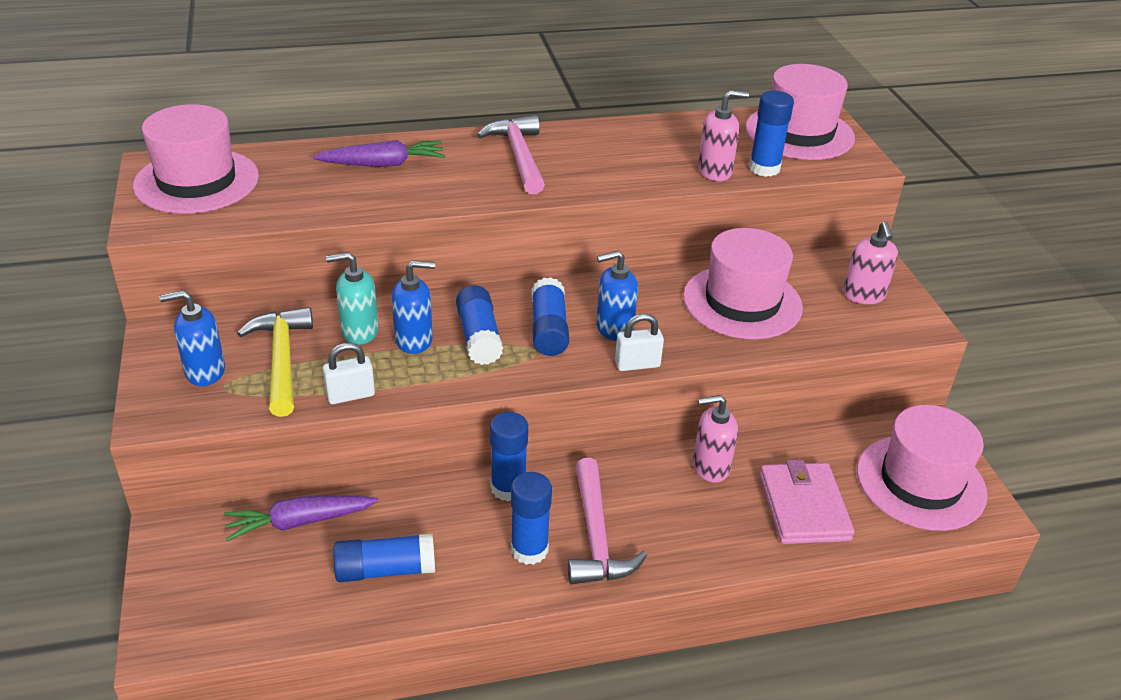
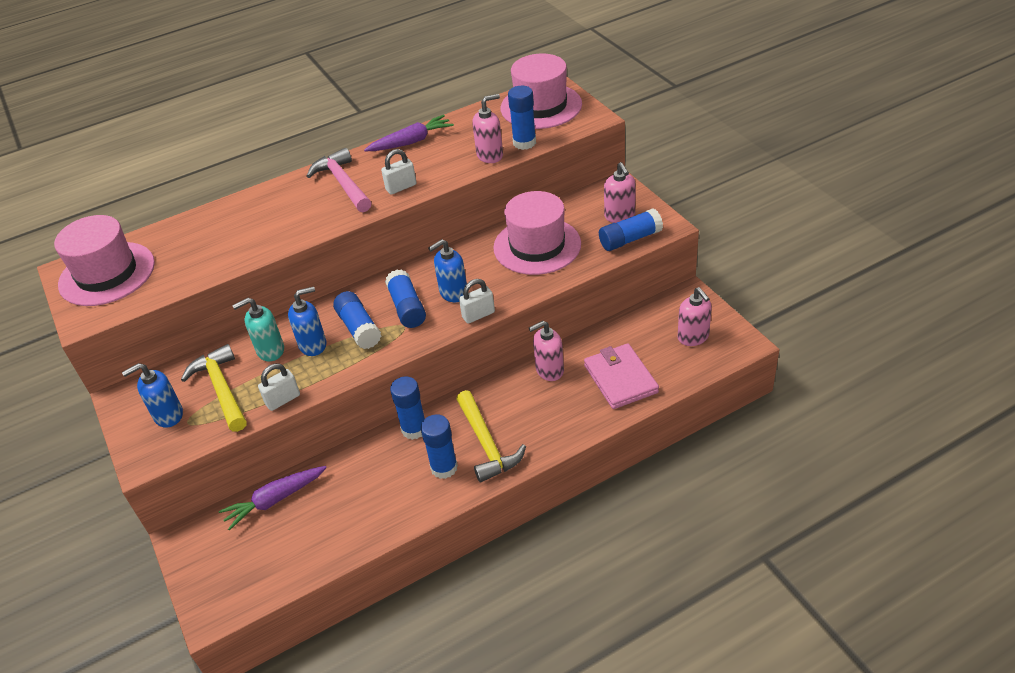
camera: 10 degrees left, 5 degrees up
purple carrot [313,140,445,167] -> purple carrot moved to [364,115,454,151]
blue glue stick [333,534,435,582] -> blue glue stick moved to [599,209,663,251]
pink hammer [568,458,647,585] -> yellow hammer [456,390,526,483]
pink hat [857,405,988,531] -> pink soap dispenser [678,287,712,346]
none -> white padlock [381,149,417,195]

